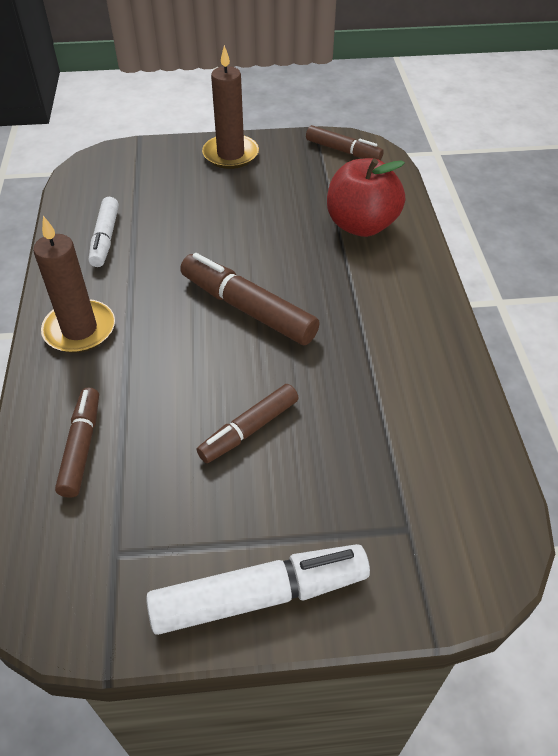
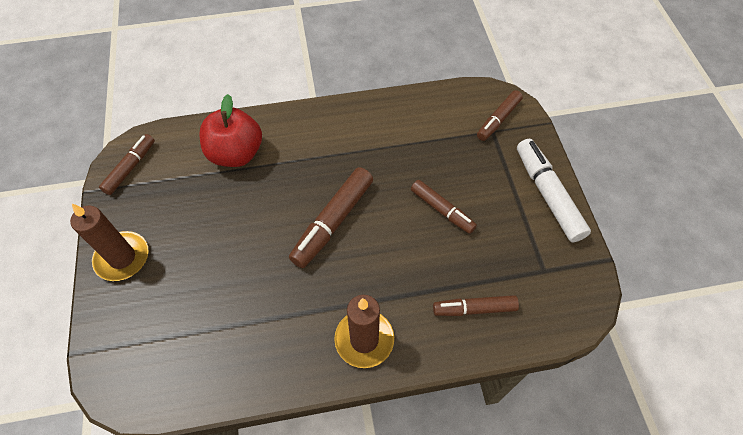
camera: 95 degrees left, 10 degrees up
white marker [89,197,119,267] -> none
none -> brown marker [477,90,523,141]

